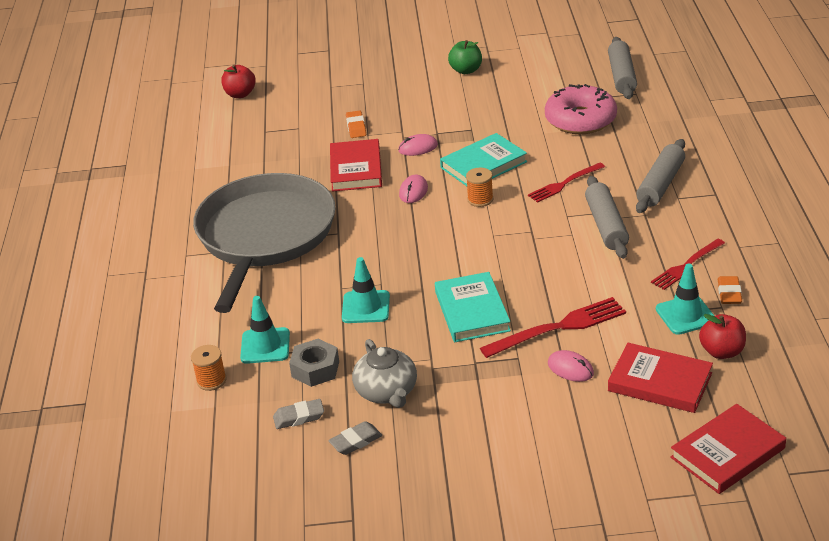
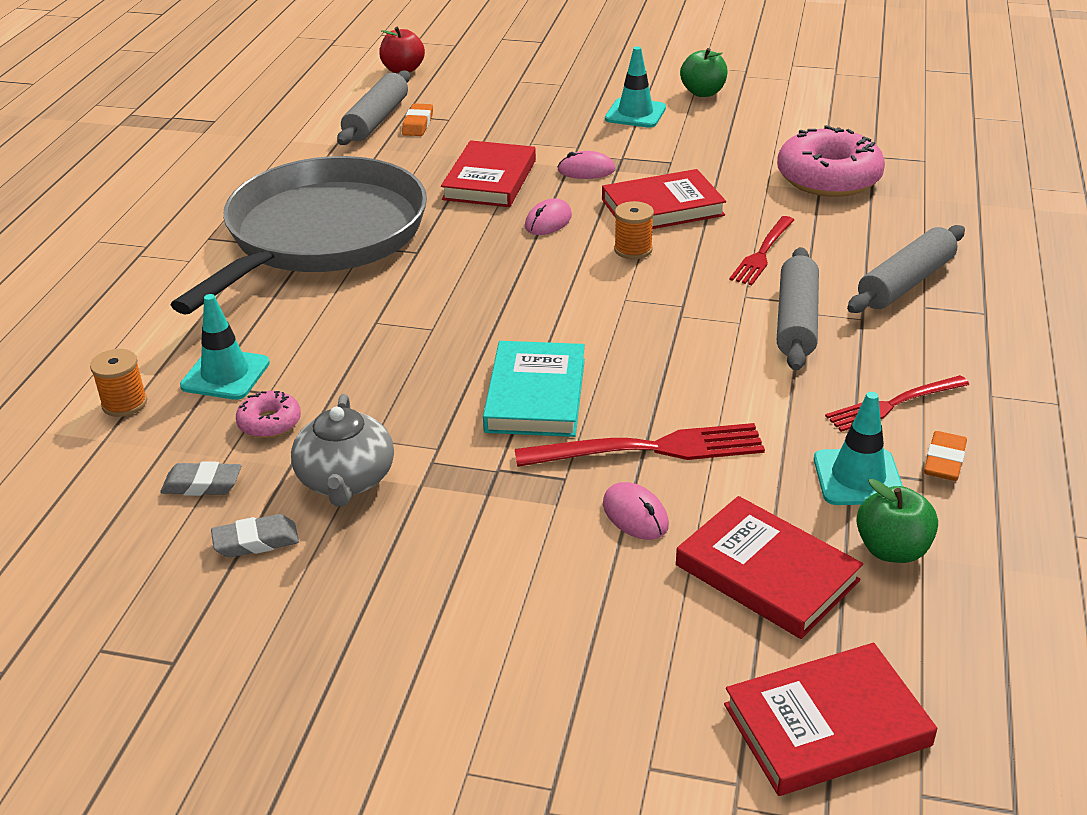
camera: 15 degrees right, 0 degrees up
grey nut [289,339,339,387] -> pink donut [236,391,301,438]
turquoise traffic cone [342,257,390,323] -> turquoise traffic cone moved to [605,46,666,128]
orange eraser [346,110,366,138] -> orange eraser moved to [402,103,433,136]
turquoise book [440,133,527,186] -> red book [602,169,726,229]
red fork [528,163,605,203] -> red fork turned 45 degrees counterclockwise [729,216,794,286]
grey rolling pin [608,37,637,99] -> grey rolling pin moved to [337,70,410,145]
red apple [699,314,746,359] -> green apple [856,479,938,563]

